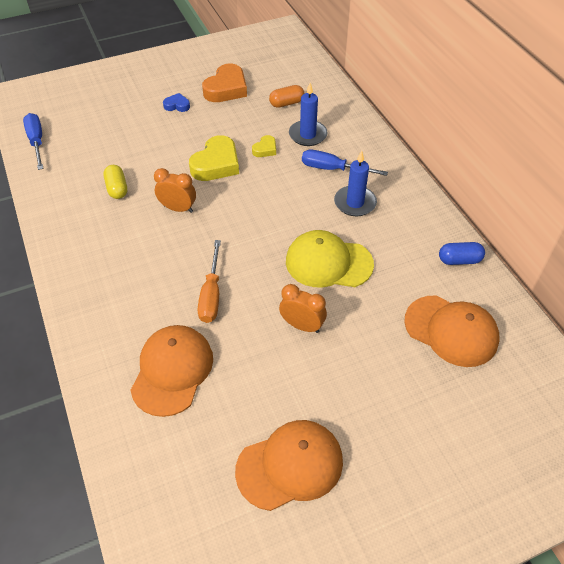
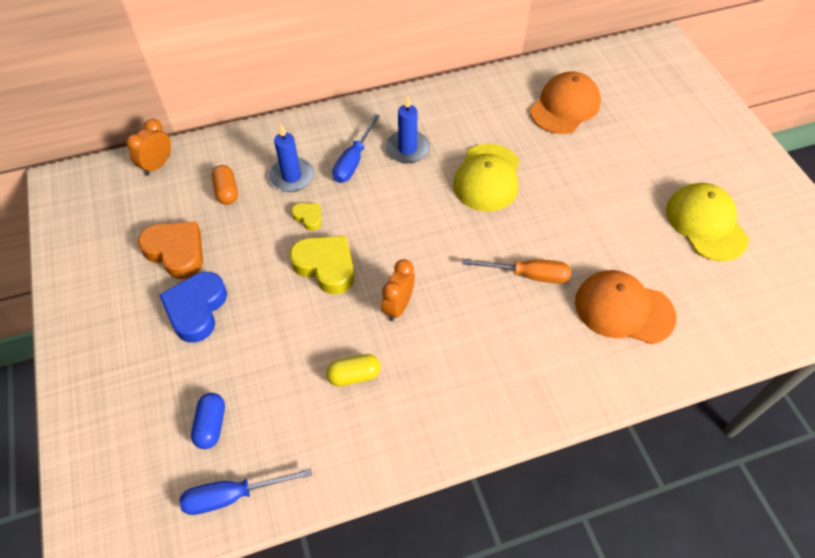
camera: 85 degrees left, 5 degrees up
blue heart [163,93,190,112] -> blue heart [159,272,227,343], size x1.96
orange cap [235,420,343,511] -> yellow cap [666,183,749,261]
orange clock [279,284,327,333] -> orange clock moved to [126,119,171,176]
blue capsule [439,242,485,265] -> blue capsule moved to [191,393,225,449]

